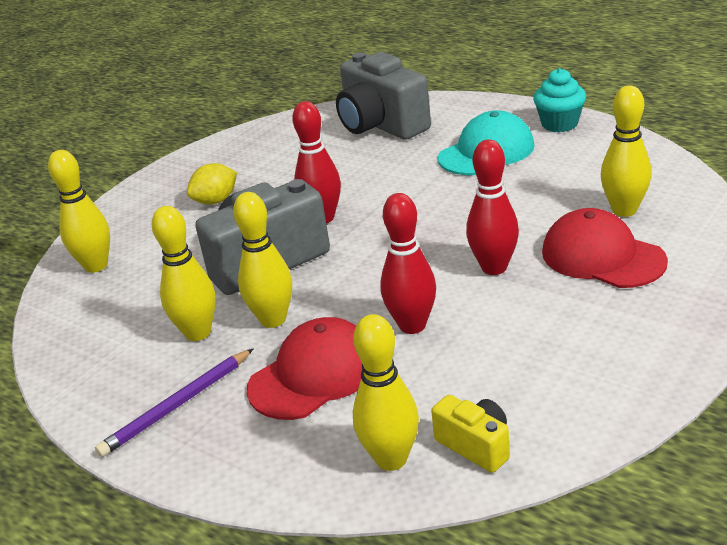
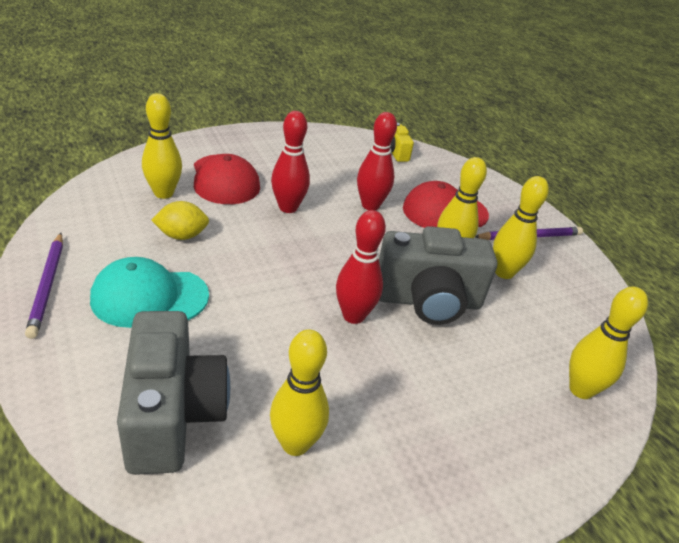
camera: 160 degrees left, 5 degrees up
yellow lemon [187,163,237,205] -> yellow lemon moved to [152,201,209,240]
yellow bowling pin [353,314,419,471] -> yellow bowling pin moved to [270,329,329,456]
turquoise cupcake [533,68,586,132] -> purple pencil [25,233,63,339]

